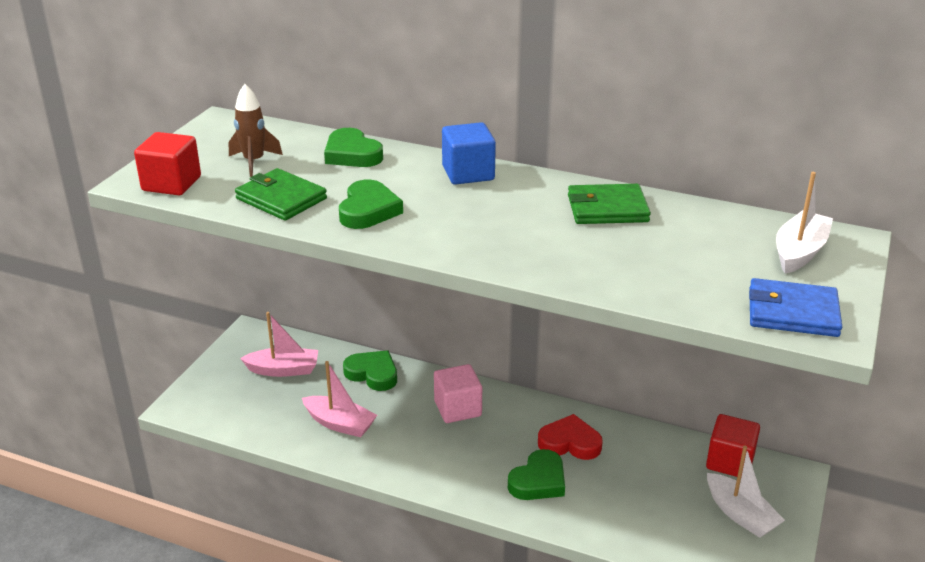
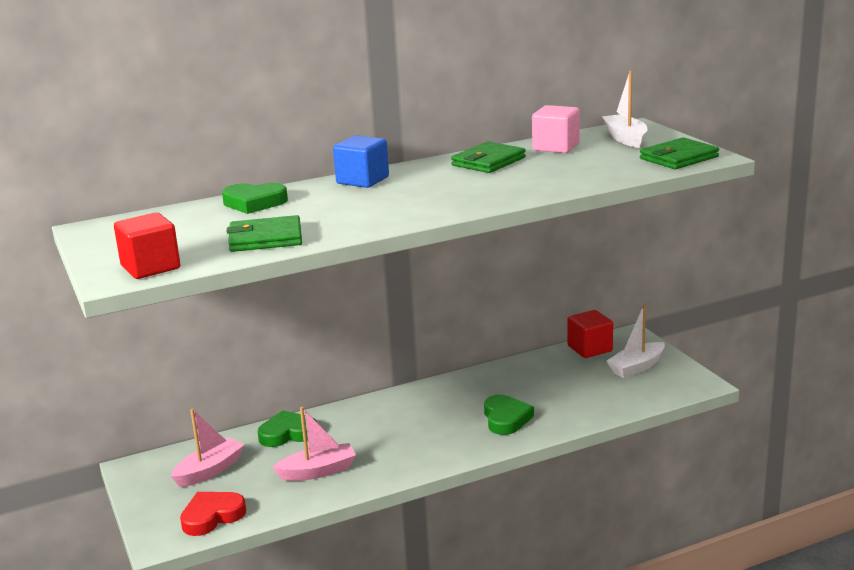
camera: 45 degrees left, 10 degrees down
brown rocket [229,84,283,177] -> none
green heart [339,180,403,229] -> none
pink cube [434,364,482,423] -> pink cube moved to [532,105,580,153]
red heart [538,414,603,460] -> red heart moved to [180,492,246,536]
white boat [707,445,785,538] -> white boat turned 135 degrees clockwise [607,304,665,378]
blue wallet [749,278,842,337] -> green wallet [640,137,719,169]

